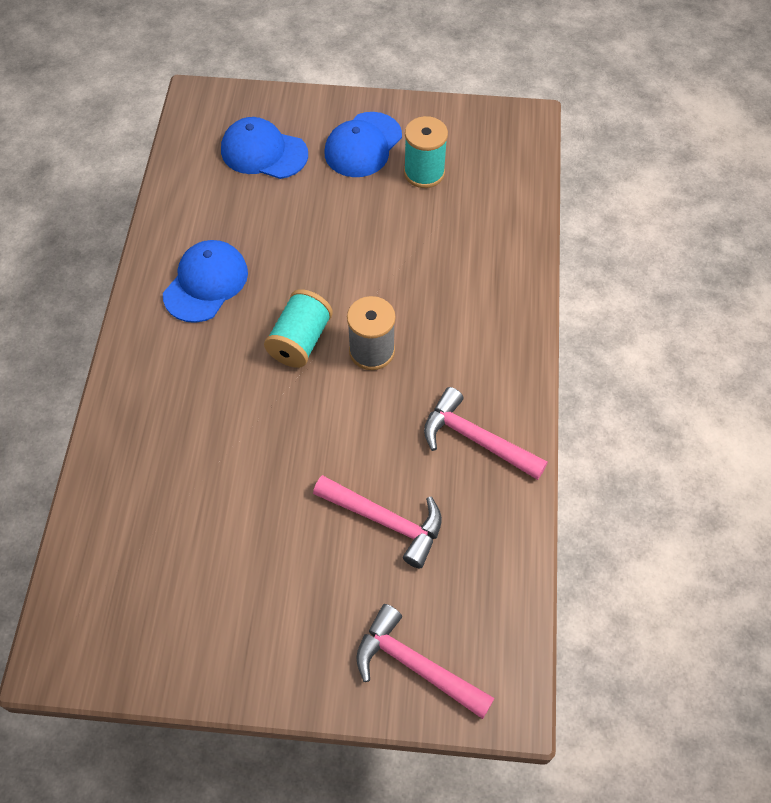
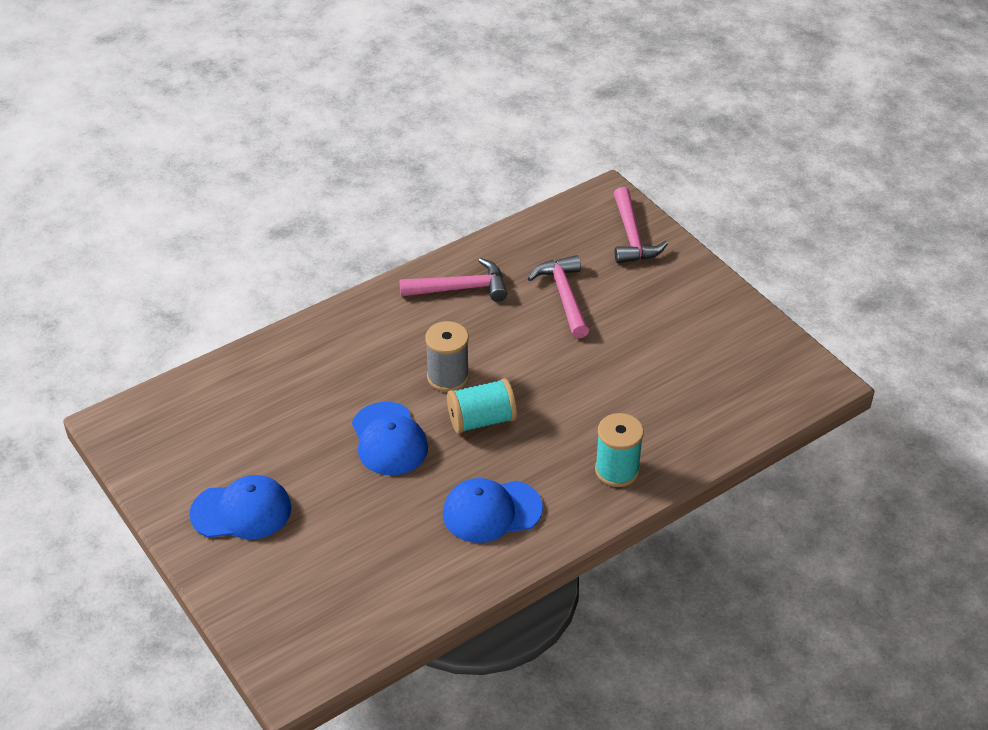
camera: 130 degrees left, 15 degrees down
blue cap [221,117,308,179] -> blue cap moved to [352,402,428,476]
turquoise spool [404,116,448,188] -> turquoise spool moved to [595,413,644,487]
pink hammer [424,387,548,480] -> pink hammer turned 90 degrees counterclockwise [399,258,507,302]

